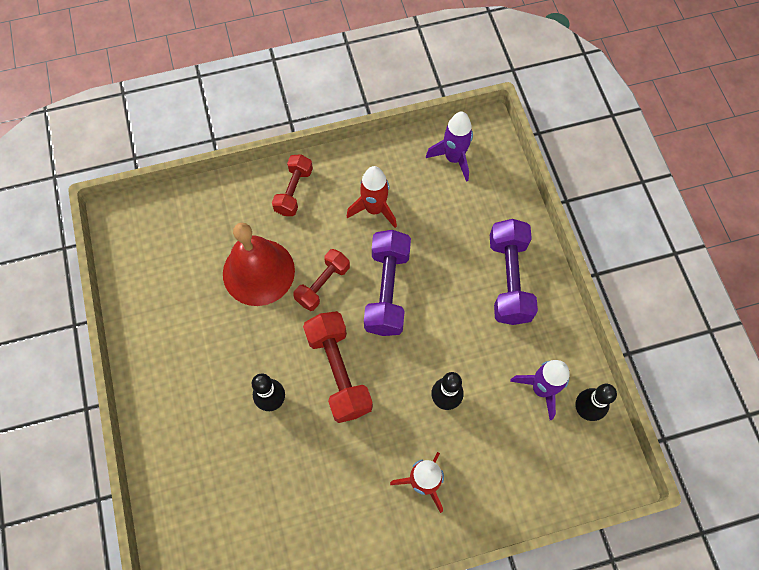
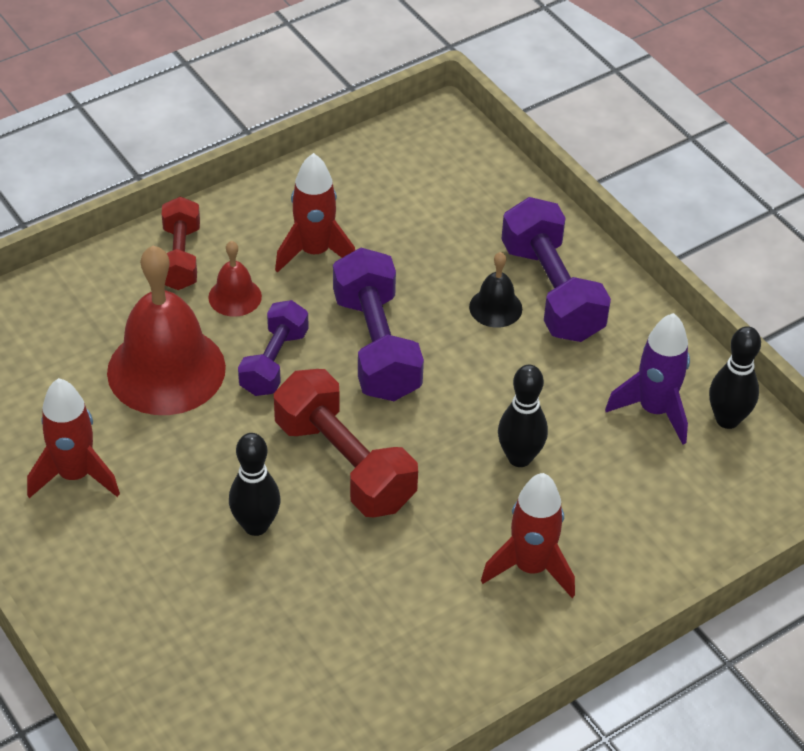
camera: 20 degrees left, 20 degrees down
red dumbbell [293,249,350,311] -> purple dumbbell [238,300,309,396]
purple rocket [426,111,473,182] -> none
none -> red rocket [27,378,120,498]
none -> red bell [208,241,262,317]
none -> black bell [469,252,522,328]

